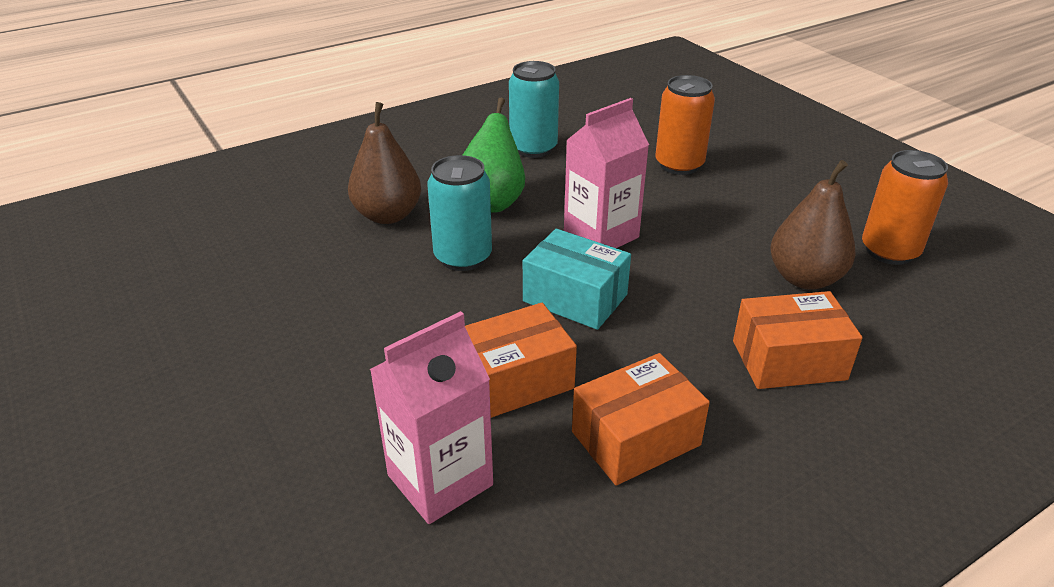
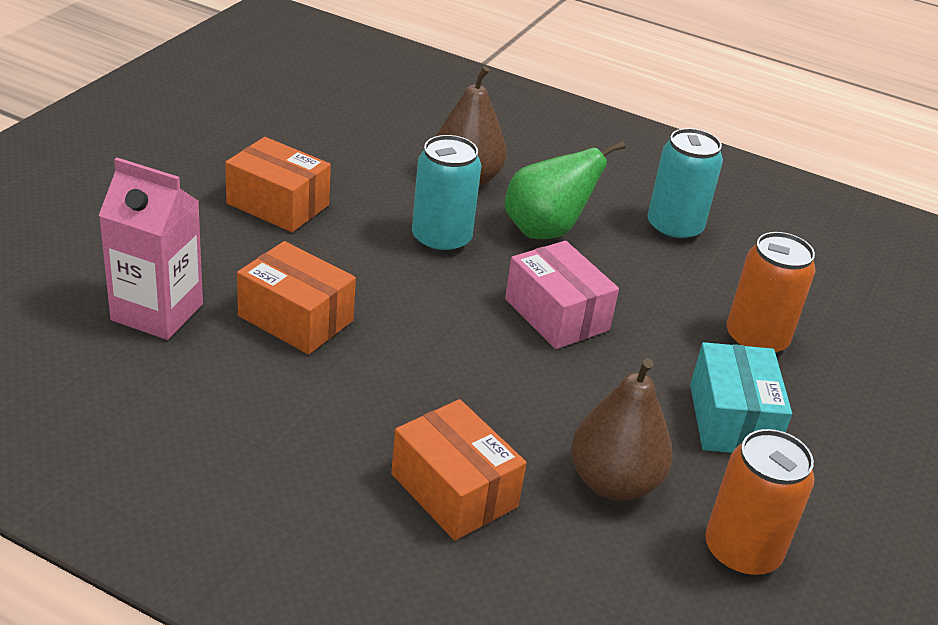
camera: 55 degrees right, 0 degrees up
turquoise box [523,229,631,330] -> turquoise box moved to [690,342,792,453]
pink carton [564,98,649,248] -> pink box [505,241,619,349]
orange box [572,353,710,485] -> orange box moved to [225,137,331,232]

